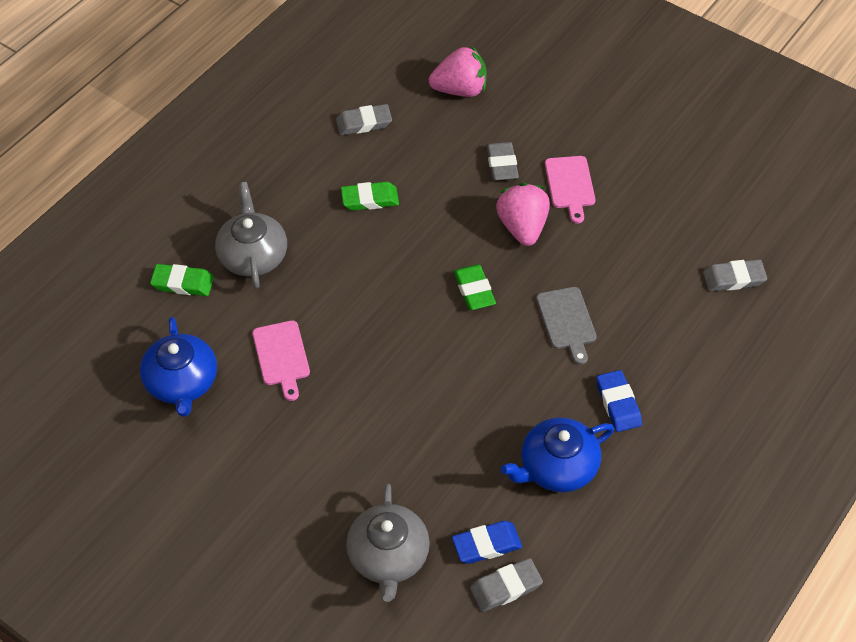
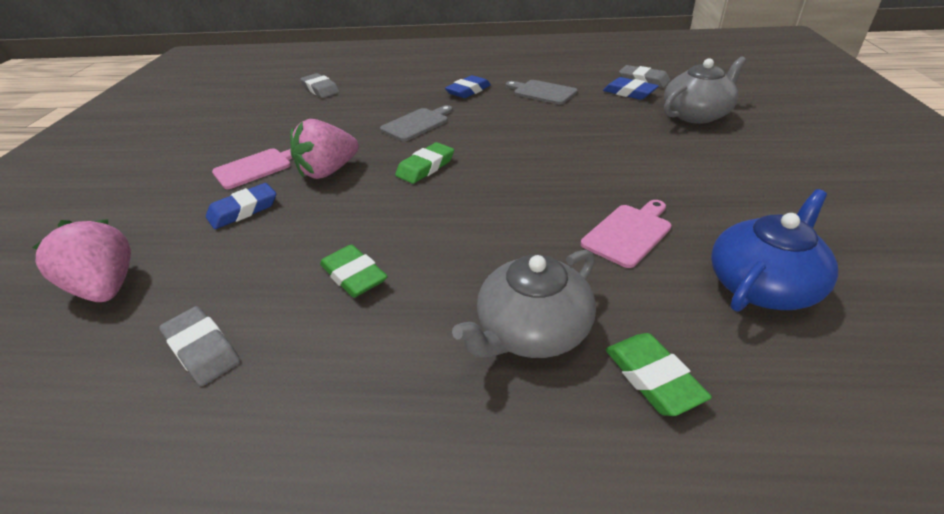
camera: 120 degrees left, 15 degrees down
grey eraser [487,142,519,181] -> blue eraser [206,183,276,229]
blue teapot [500,417,614,492] -> grey cutting board [506,80,578,104]

